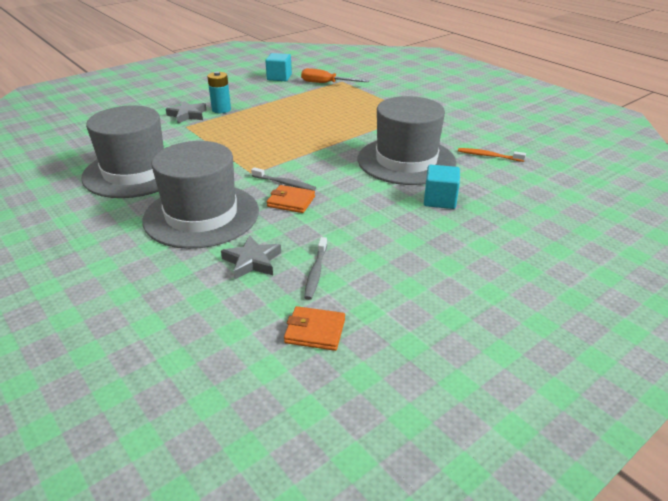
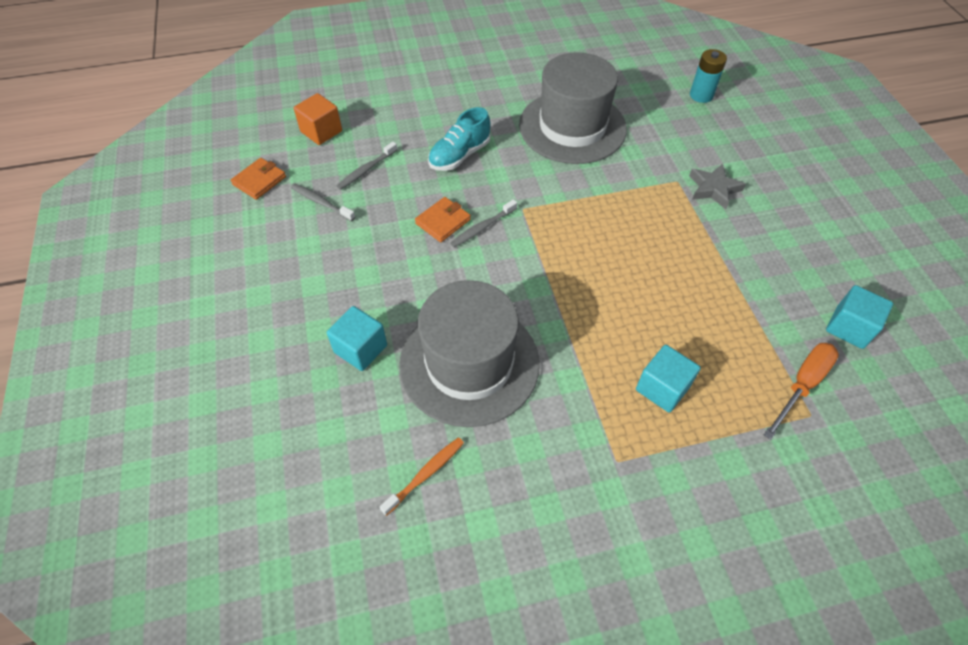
camera: 115 degrees right, 20 degrees up
grey hat [142,141,259,249] -> turquoise shoe [428,107,490,171]
turquoise battery [207,71,231,113] -> turquoise battery moved to [690,49,727,103]
grey star [221,236,281,279] -> grey toothbrush [336,142,397,190]
none -> orange cube [294,93,342,145]
none -> turquoise cube [636,345,701,413]

